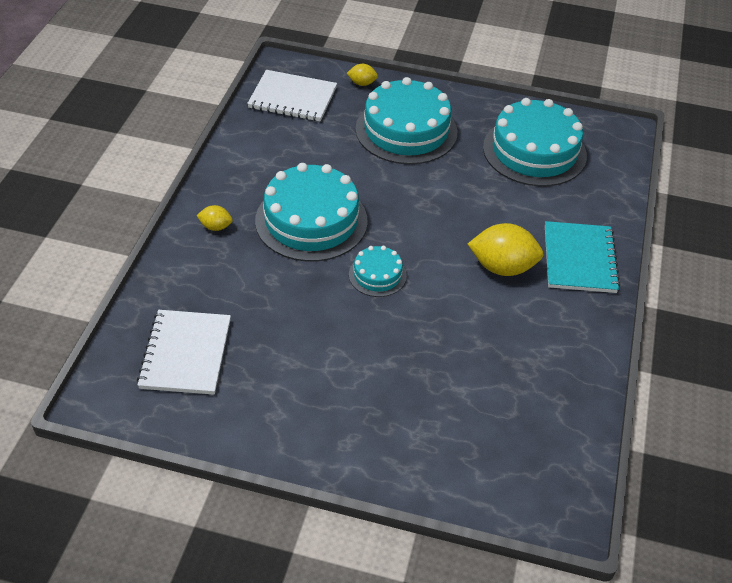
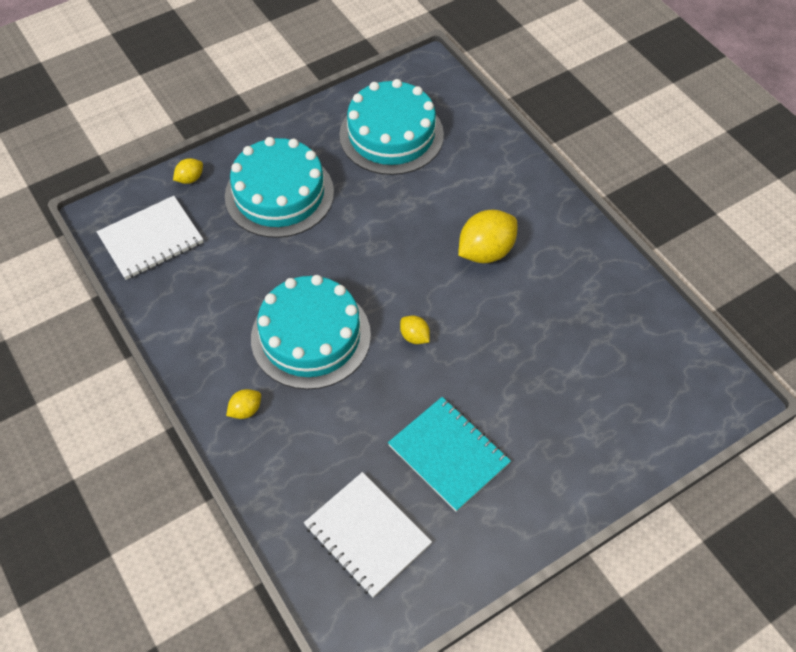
camera: 45 degrees left, 10 degrees up
turquoise cake [349,246,407,297] -> yellow lemon [400,316,430,344]
turquoise notebook [545,221,620,293] -> turquoise notebook moved to [388,397,511,512]

